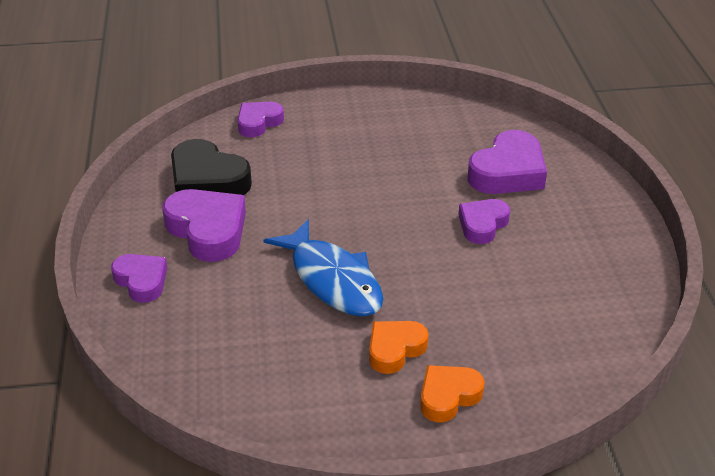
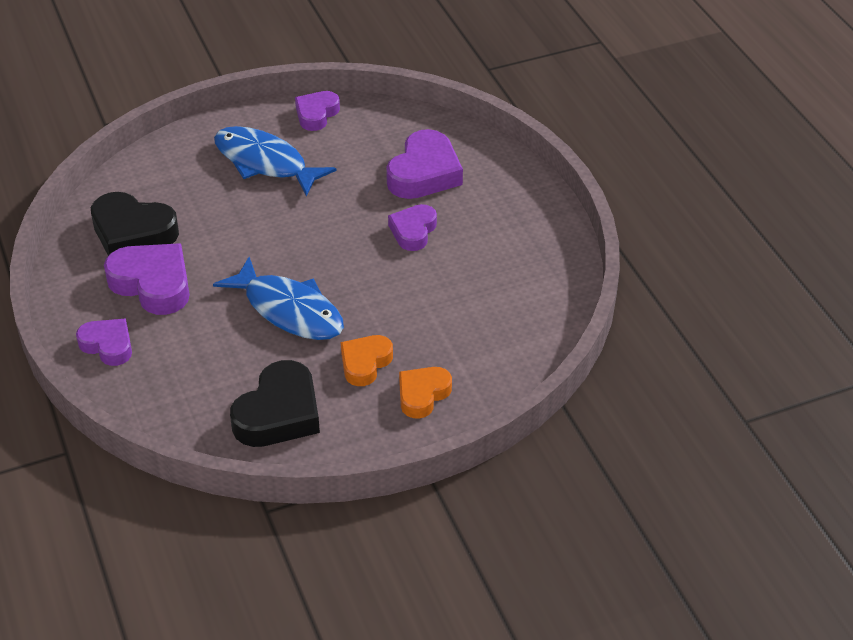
camera: 15 degrees left, 5 degrees up
purple heart [237,102,284,137] -> purple heart moved to [295,91,340,131]
none -> blue fish [214,126,336,197]
none -> black heart [230,360,320,447]

